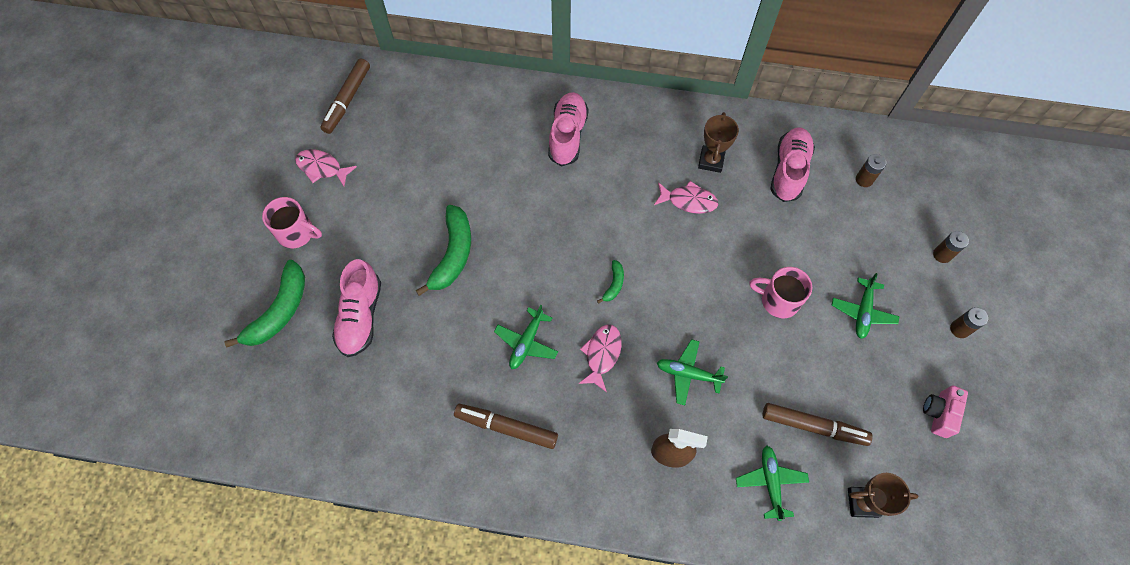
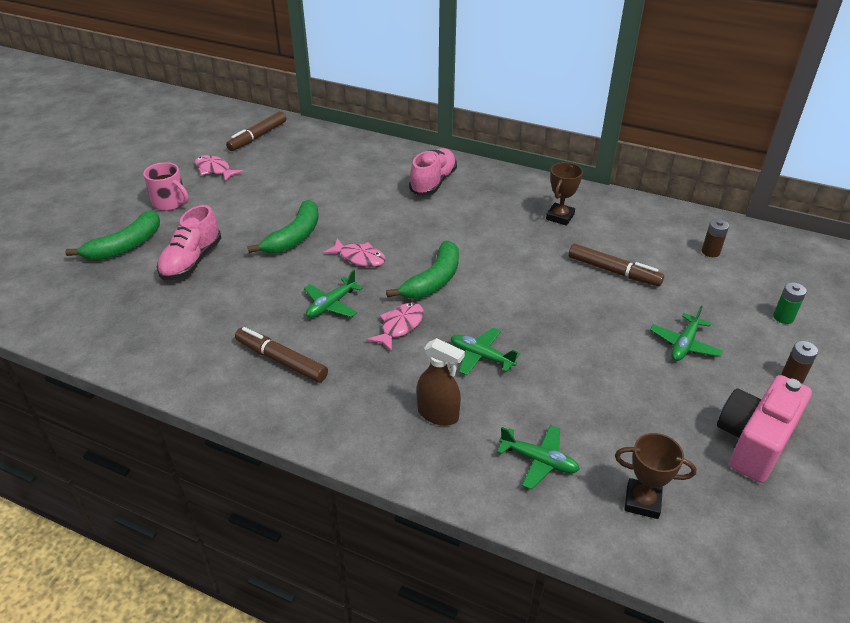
camera: 15 degrees right, 25 degrees down
green banana [597,260,624,304] -> green banana [386,241,459,299], size x2.09
pink fish [654,181,718,214] -> pink fish moved to [323,239,386,267]
green plane [736,446,809,521] -> green plane turned 105 degrees clockwise [497,425,580,490]
pink mug [749,267,812,318] -> none
brown marker [763,403,873,446] -> brown marker moved to [568,244,664,286]
pink shoe [770,128,815,202] -> none
pink camera [923,386,968,438] -> pink camera [717,375,812,483], size x1.80
brown battery [933,231,969,263] -> green battery [773,282,807,324]

